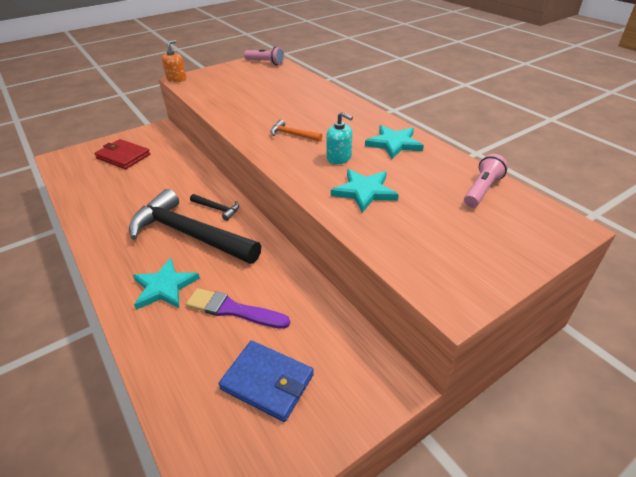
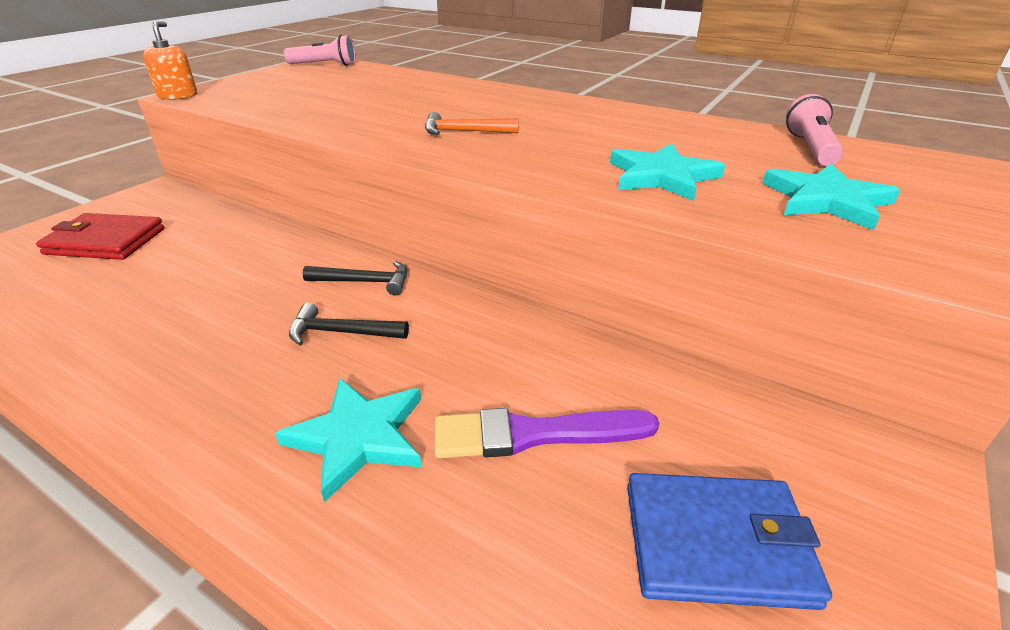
camera: 25 degrees left, 5 degrees down
black hammer [129,189,261,264] -> black hammer [289,303,409,346], size x0.41
turquoise soap dispenser [326,112,353,164] -> none
turquoise star [365,125,424,159] -> turquoise star moved to [762,164,900,230]

